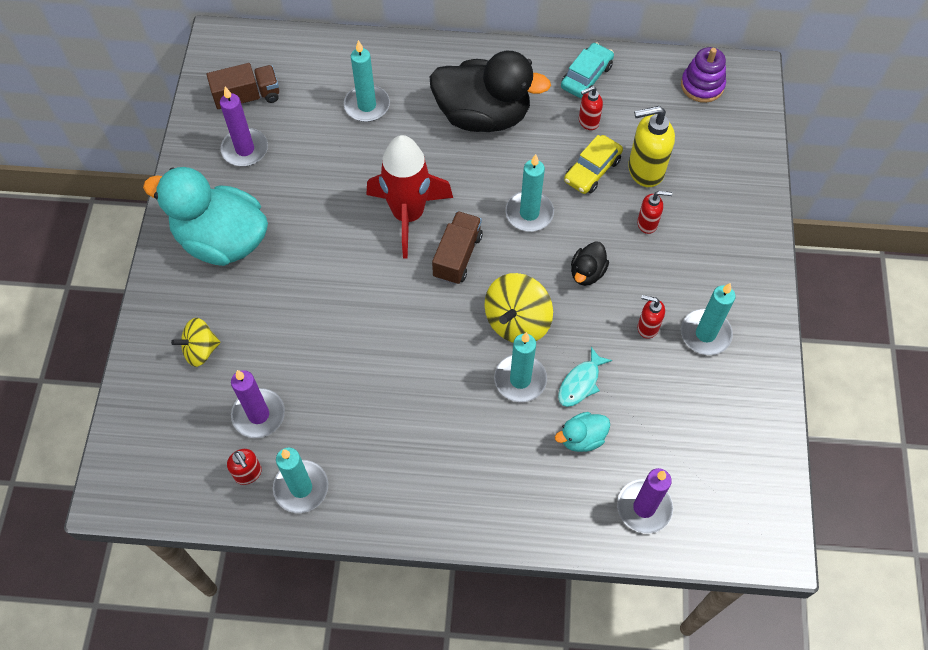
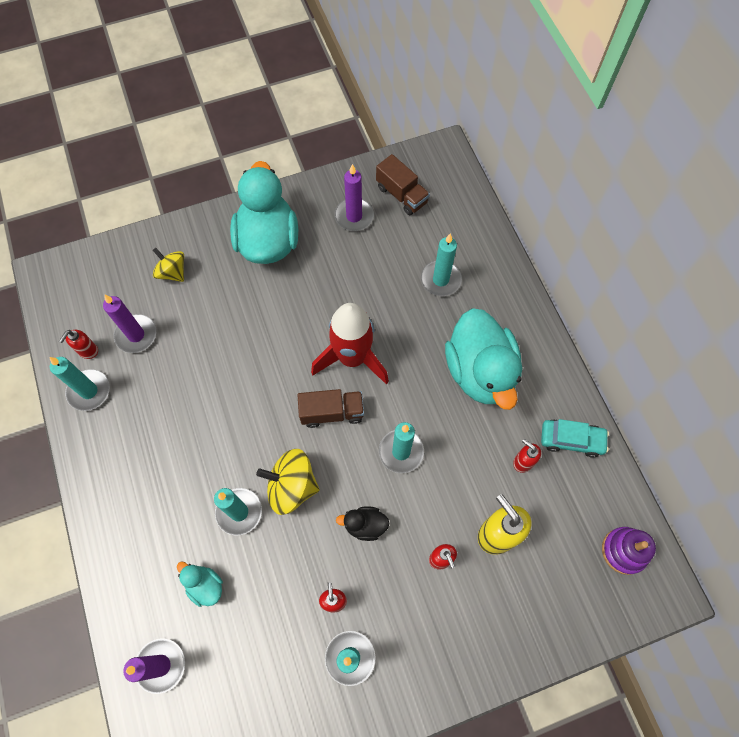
camera: 65 degrees right, 5 degrees up
black duck [430,51,551,132] -> turquoise duck [445,308,522,410]
turquoise fish [558,347,612,407] -> none
yellow car [564,135,623,194] -> none

